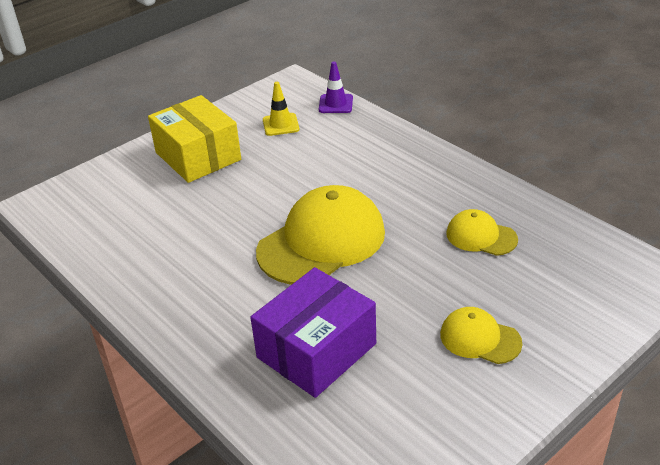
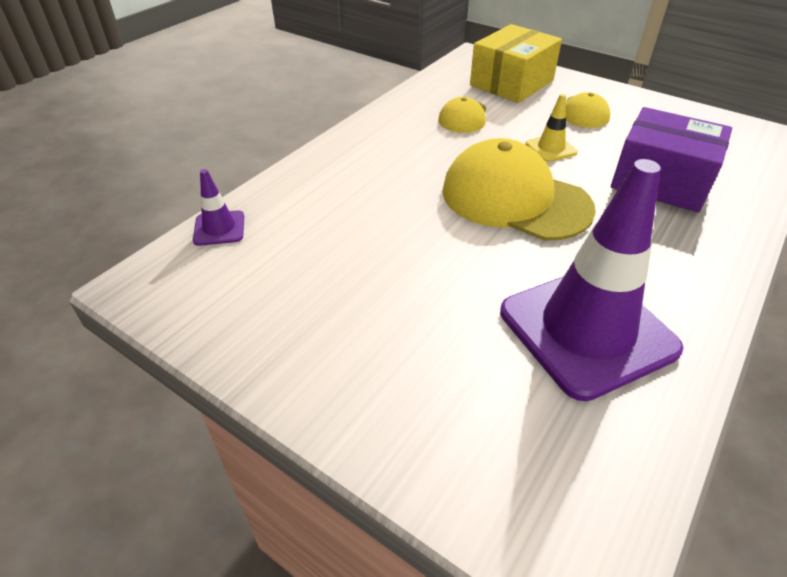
camera: 105 degrees left, 5 degrees up
yellow box [148,95,241,183] -> yellow box moved to [470,24,562,103]
yellow traffic cone [263,82,299,136] -> yellow traffic cone moved to [525,94,578,162]
none -> purple traffic cone [500,159,683,401]

